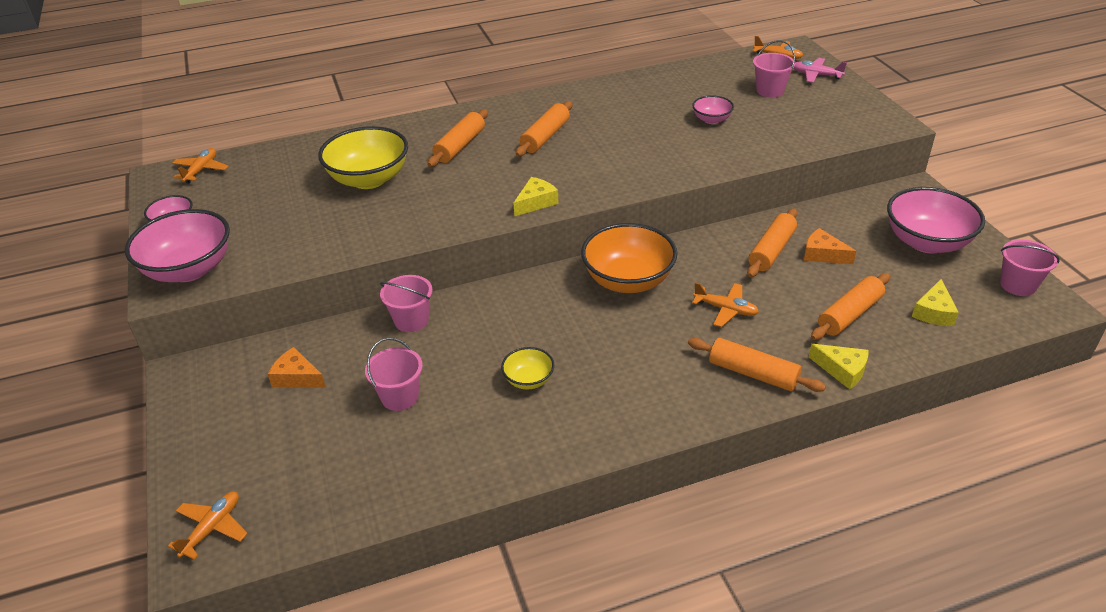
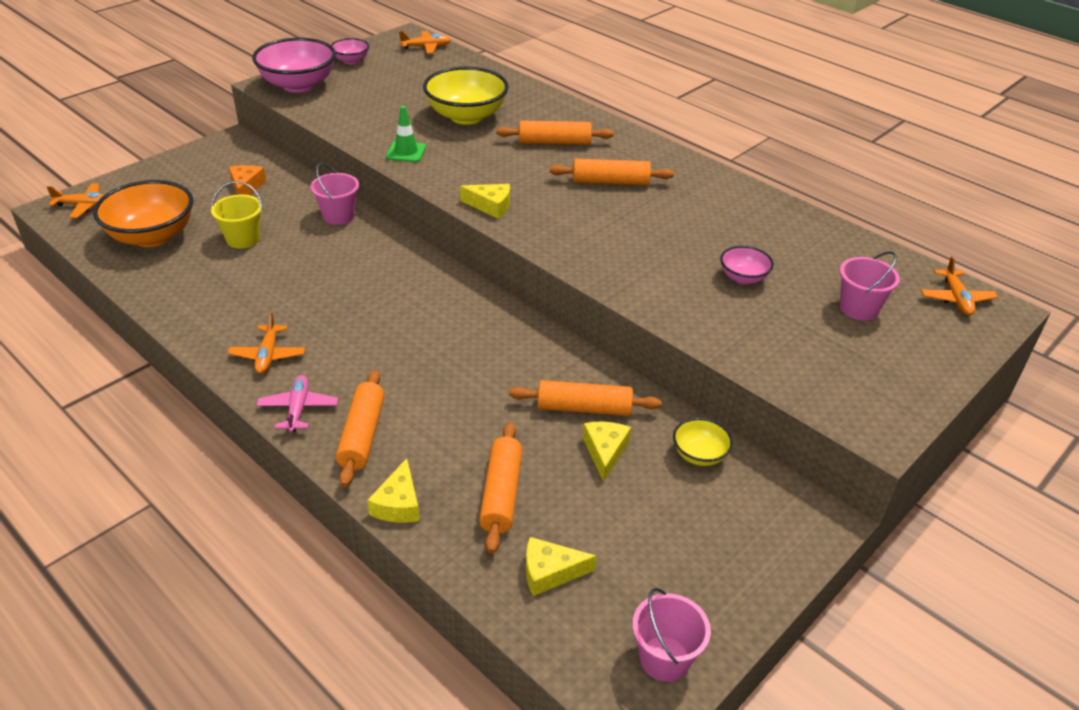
camera: 60 degrees right, 0 degrees up
pink bucket [365,338,423,411] -> yellow bucket [211,181,263,249]
yellow bowl [501,347,554,389] -> yellow bowl moved to [673,418,733,466]
orange bowl [581,223,677,293] -> orange bowl moved to [93,180,193,247]
orange plane [692,282,759,327] -> orange plane moved to [228,312,305,374]
pink plane [793,58,847,83] -> pink plane moved to [256,375,338,432]
orange cheese [804,228,856,264] -> yellow cheese [583,422,631,482]
orange rolling pin [811,273,890,340] -> orange rolling pin turned 75 degrees clockwise [479,422,522,553]
pink bowl [887,187,985,253] -> none
none -> green traffic cone [386,106,426,162]

